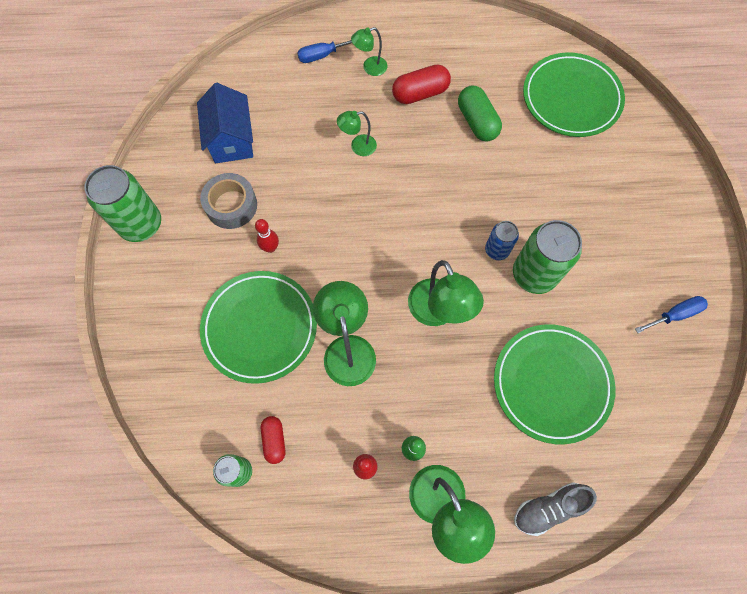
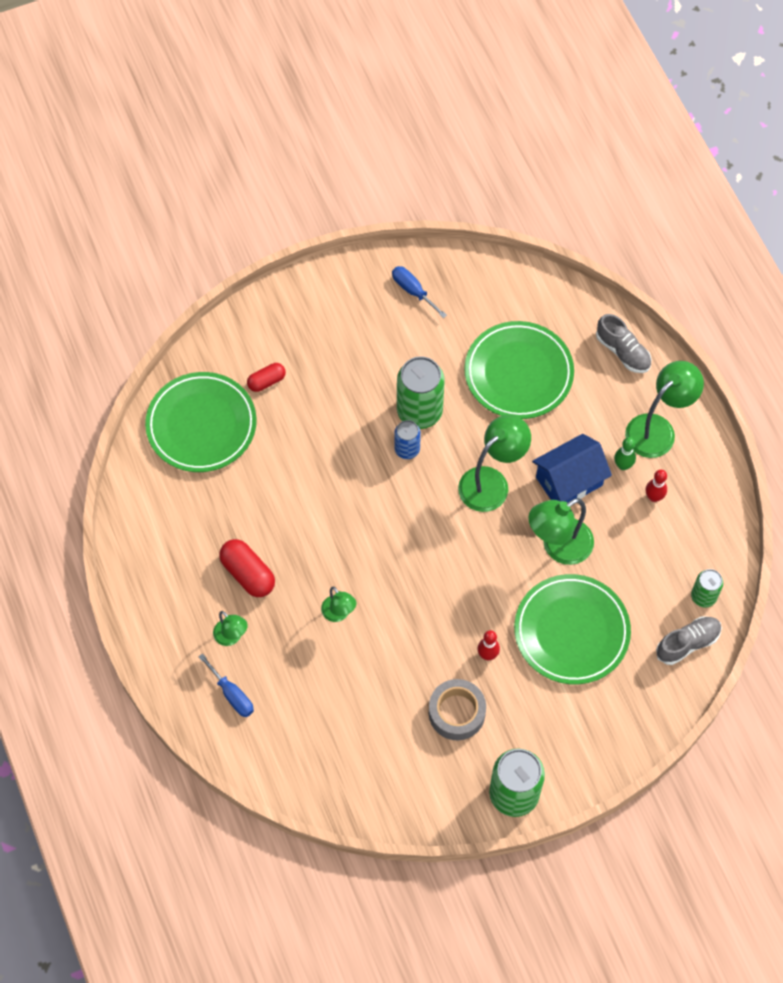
camera: 110 degrees left, 5 degrees down
blue house [197,83,253,163] -> blue house moved to [532,434,612,503]
red capsule [261,416,285,464] -> red capsule moved to [247,363,286,392]
green capsule [458,86,502,141] -> none
none -> grey shoe [656,616,722,665]

